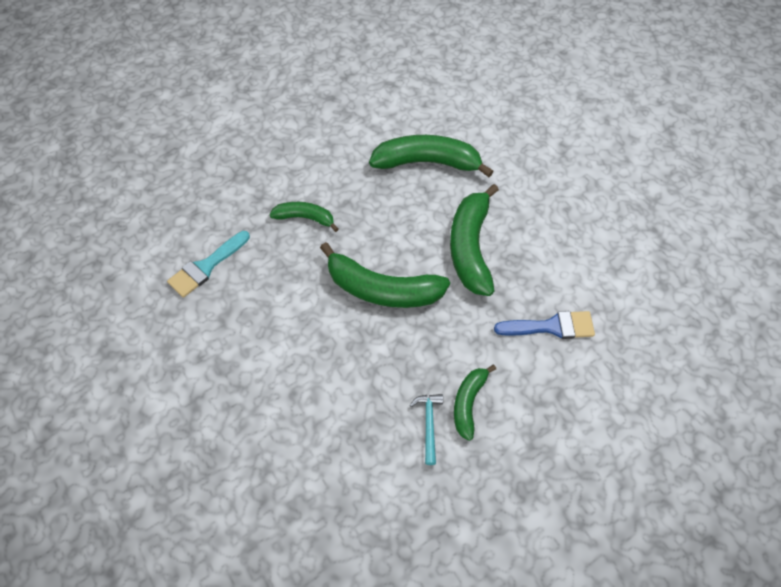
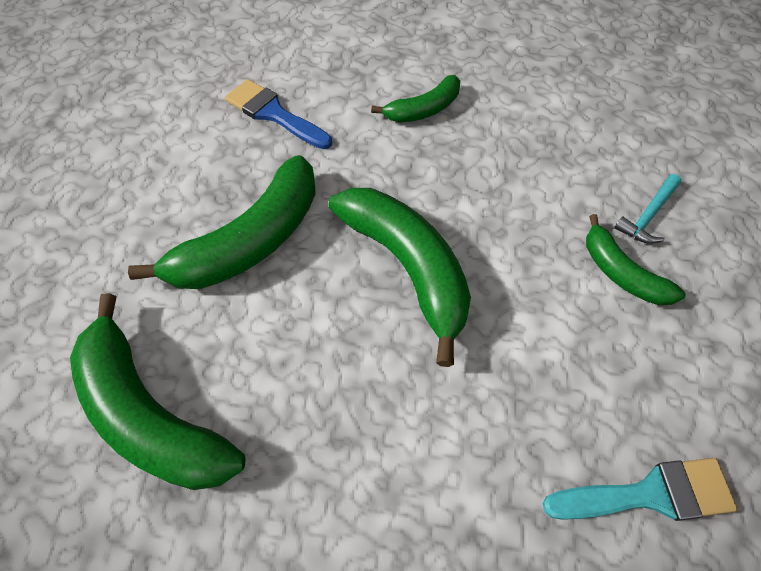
camera: 140 degrees left, 0 degrees up
green banana [269,202,339,232] -> green banana moved to [586,214,686,305]
turquoise hammer [410,394,443,465] -> turquoise hammer moved to [614,174,682,244]

